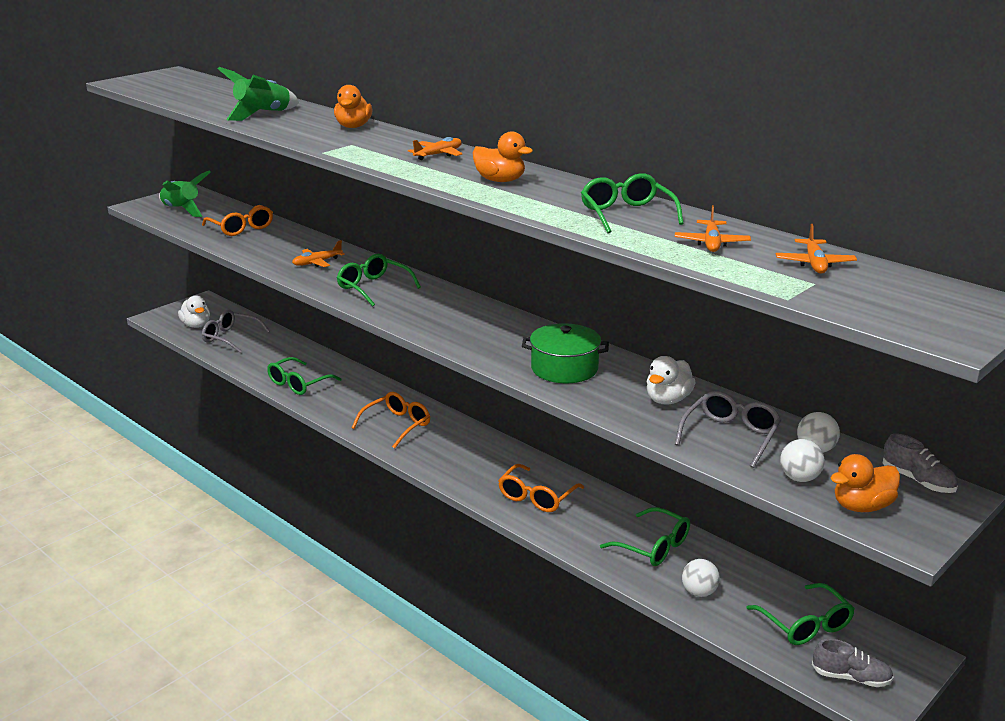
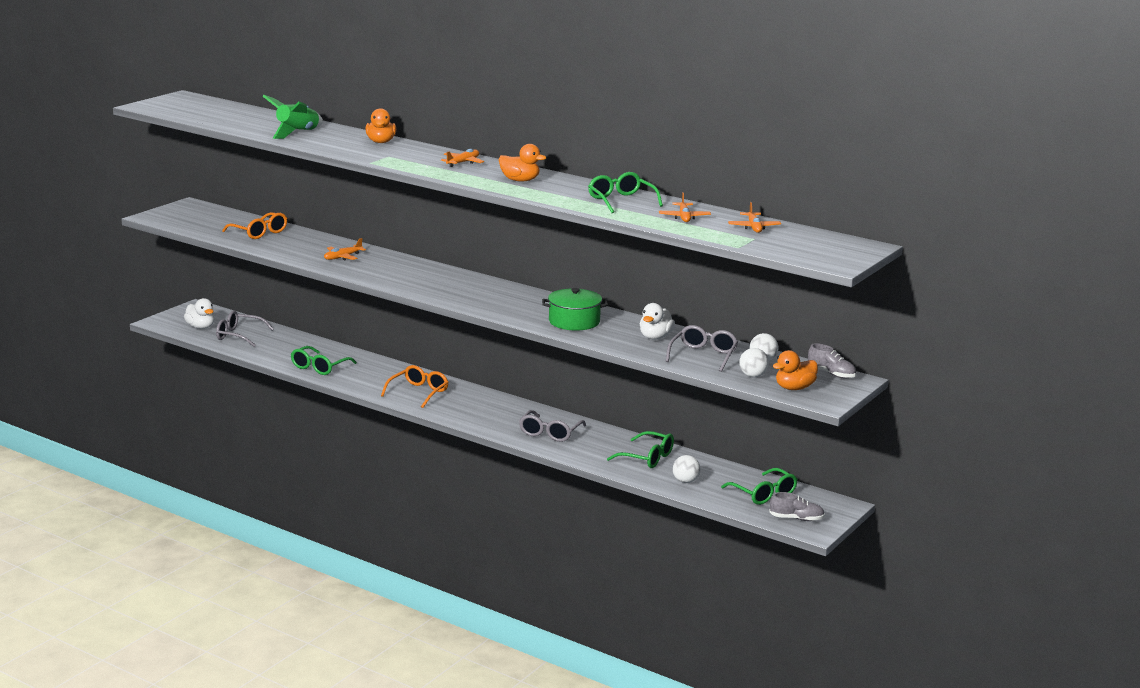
camera: 10 degrees left, 5 degrees down
green rocket [159,170,211,217] -> none
green glasses [337,254,421,306] -> none
orange glasses [498,464,584,512] -> grey glasses [519,410,586,442]

